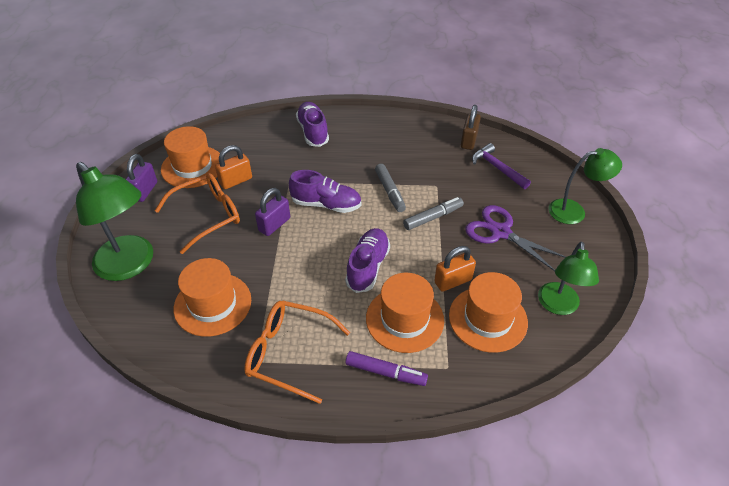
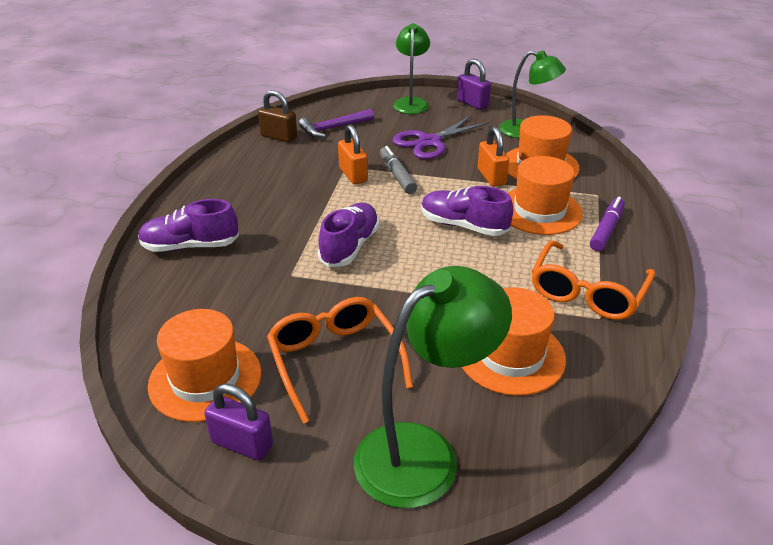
camera: 80 degrees left, 10 degrees down
orange padlock [215,145,252,189] -> orange padlock moved to [338,124,368,184]
purple padlock [255,188,290,236] -> purple padlock moved to [457,59,491,110]
grey marker [375,164,406,212] -> none

